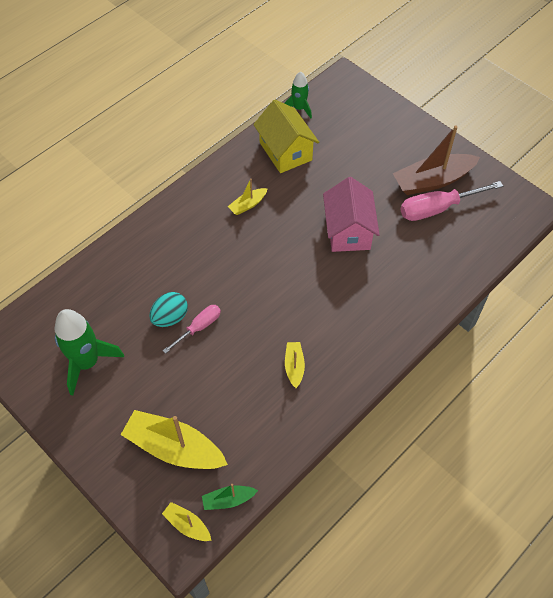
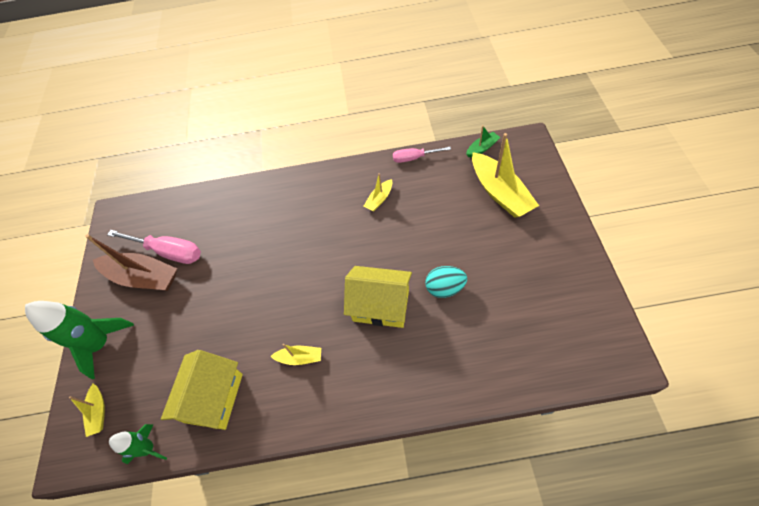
camera: 135 degrees left, 0 degrees up
green rocket [55,309,124,396] -> green rocket moved to [25,301,134,379]
yellow boat [162,502,212,541] -> yellow boat moved to [69,383,105,437]
pink screwdriver [163,305,221,354] -> pink screwdriver moved to [393,147,451,163]
green boat [202,484,258,510] -> green boat turned 60 degrees counterclockwise [466,125,500,157]
pink house [323,177,380,252] -> none
none -> yellow house [344,266,412,328]

